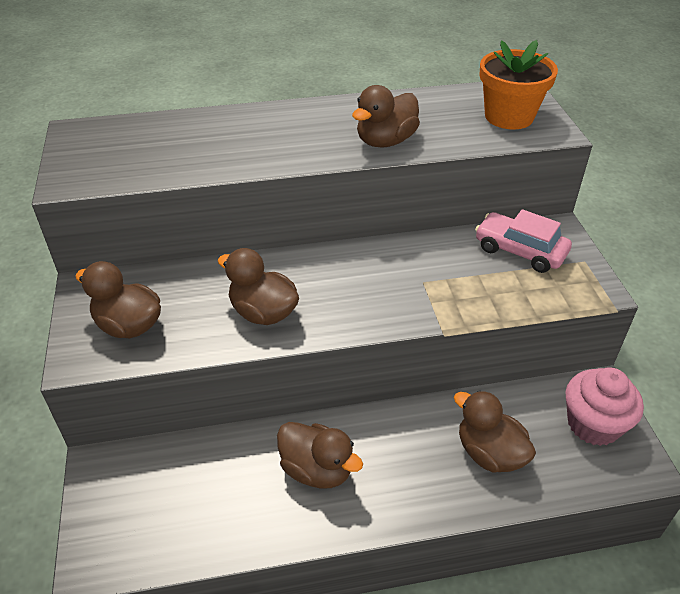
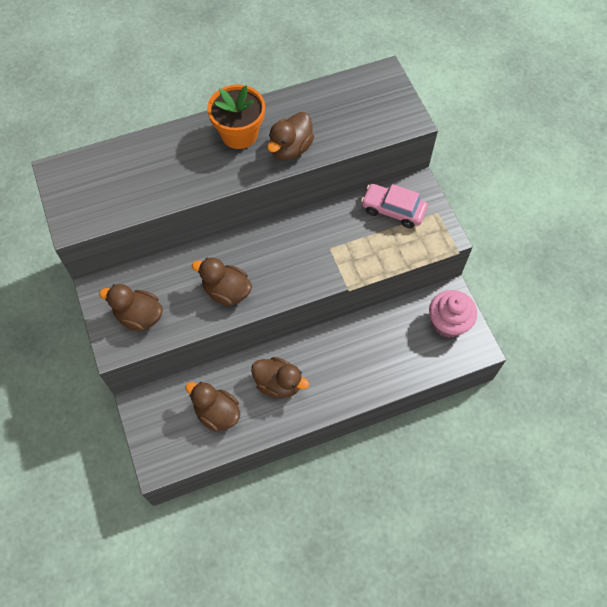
camera: 10 degrees left, 20 degrees up
brown duck [454,390,536,473] -> brown duck moved to [185,382,240,432]
orange flower pot [480,40,558,129] -> orange flower pot moved to [207,85,265,149]

